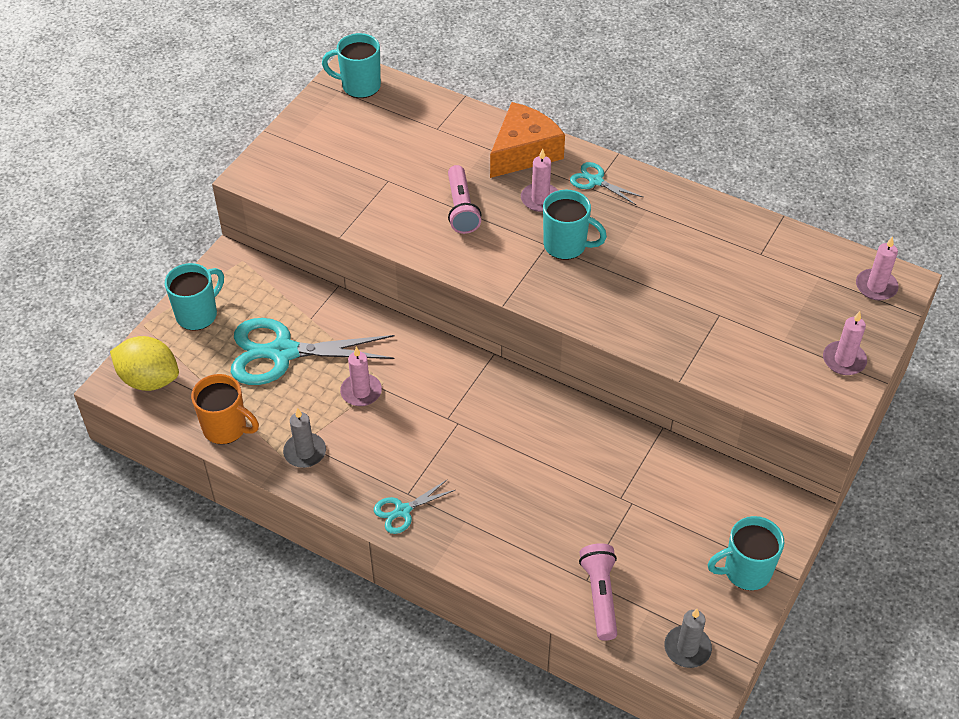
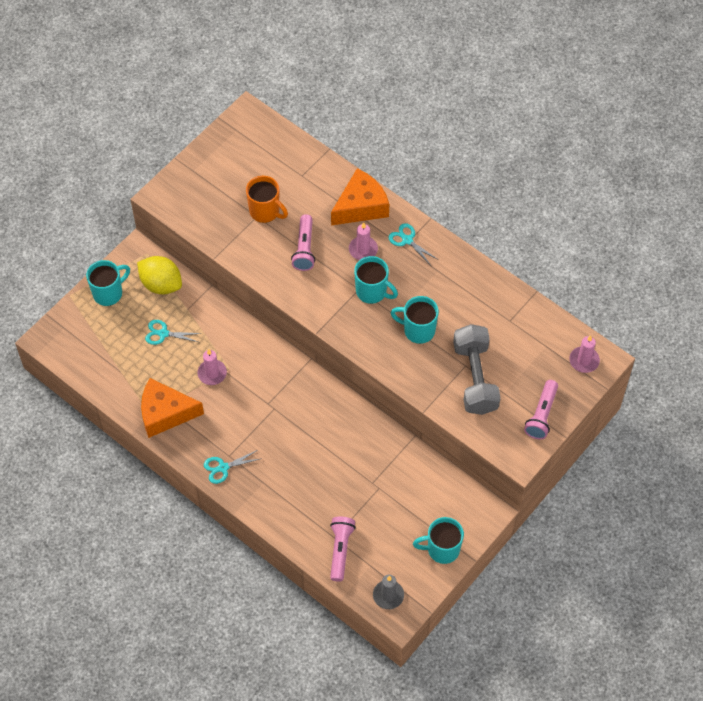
camera: 10 degrees right, 10 degrees up
yellow lemon [110,336,179,391] -> yellow lemon moved to [137,256,182,294]
orange mug [191,374,259,444] -> orange mug moved to [246,176,288,223]
turquoise scissors [231,318,394,385] -> turquoise scissors [145,320,202,345], size x0.47
grey candle [283,408,326,468] -> orange cheese [141,378,204,438]
turquoise mug [322,33,381,98] -> turquoise mug moved to [391,296,439,344]
pink candle [823,311,867,375] -> pink flashlight [524,380,558,439]
none -> grey dumbbell [453,324,501,415]

